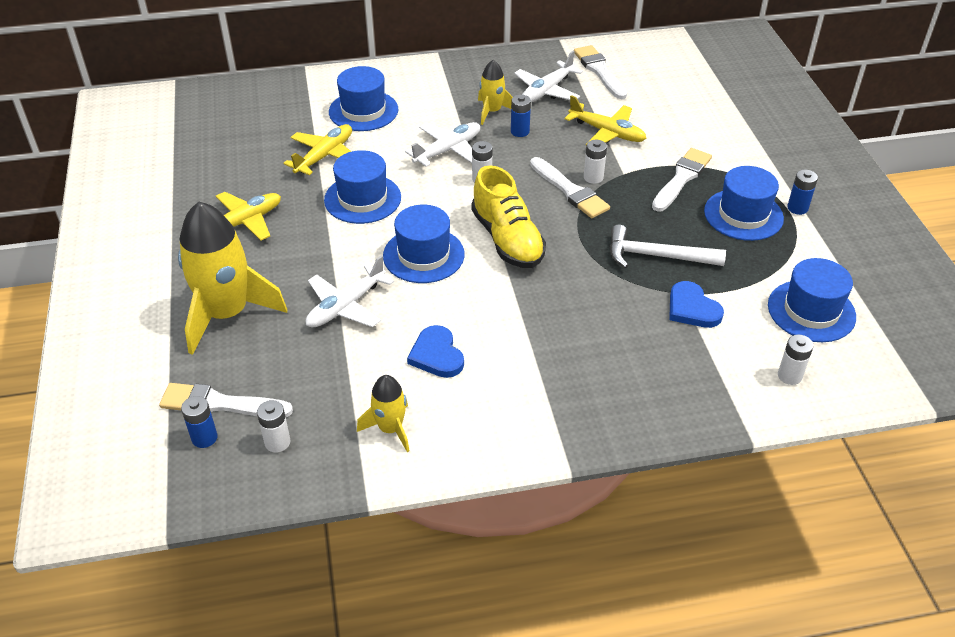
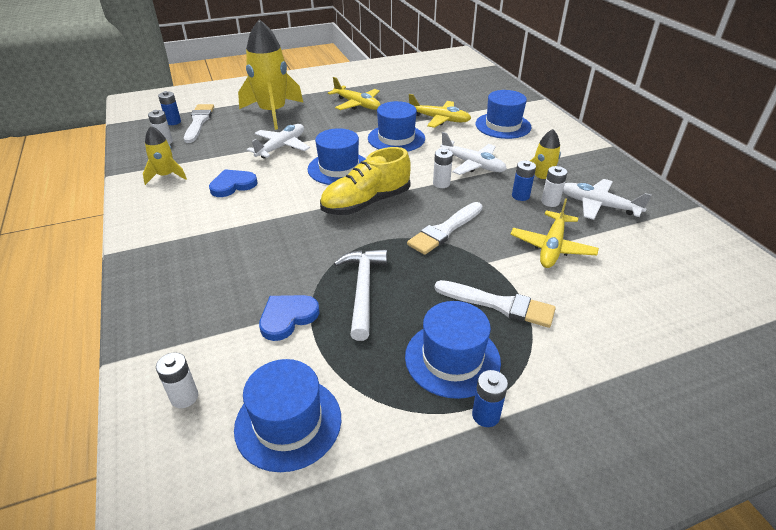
camera: 80 degrees right, 5 degrees down
white plane [306,255,394,327] -> white plane turned 90 degrees clockwise [247,124,310,159]
white brush [574,45,627,99] -> none
white battery [584,140,607,184] -> white battery moved to [541,166,568,207]

